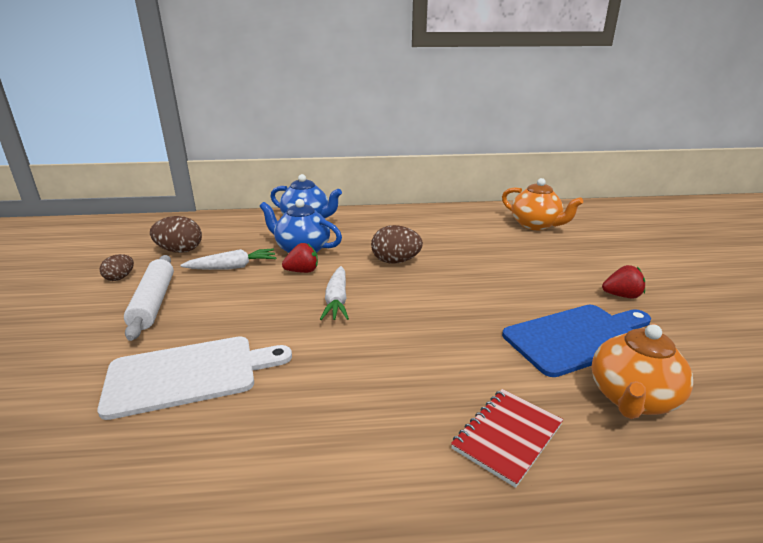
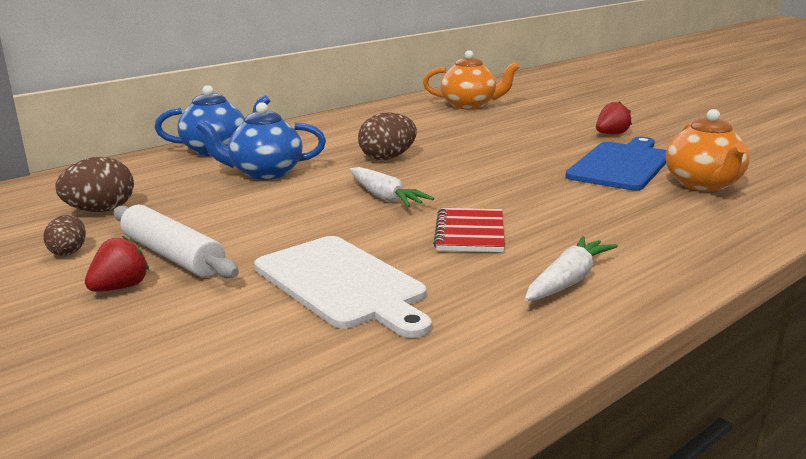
camera: 35 degrees left, 5 degrees down
white cutting board [97,336,292,420] -> white cutting board turned 105 degrees clockwise [254,236,432,338]
white carrot [180,248,276,270] -> white carrot moved to [525,236,618,301]
red strawberry [282,243,318,273] -> red strawberry moved to [85,236,149,292]
red notebook [451,389,563,488] -> red notebook moved to [433,208,505,252]

